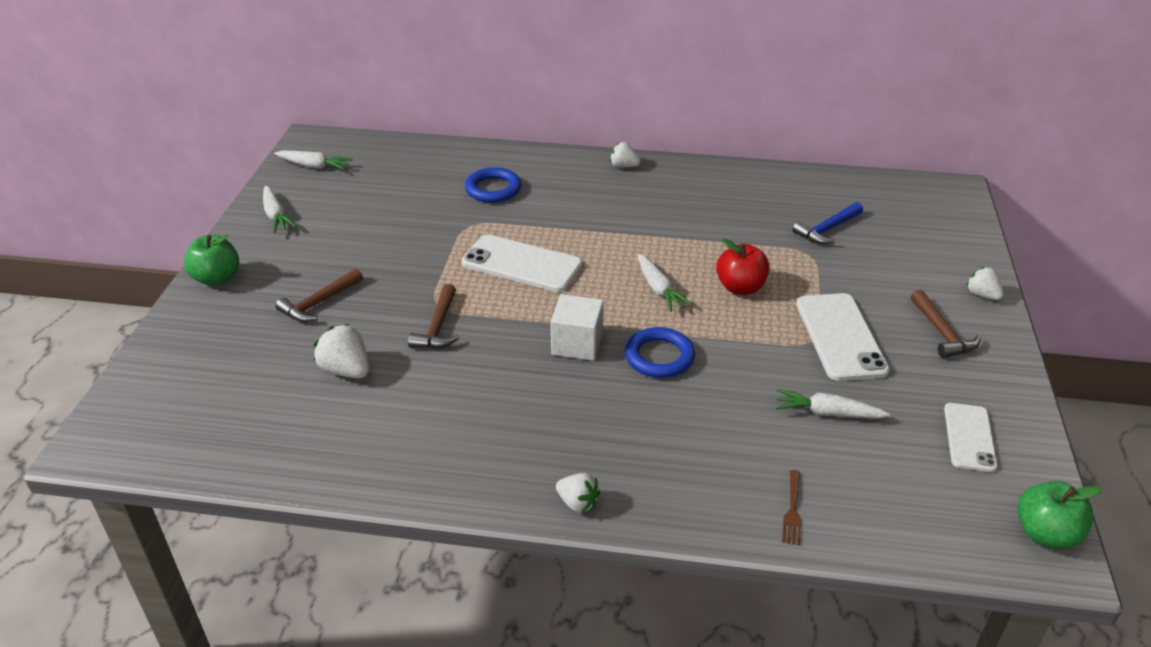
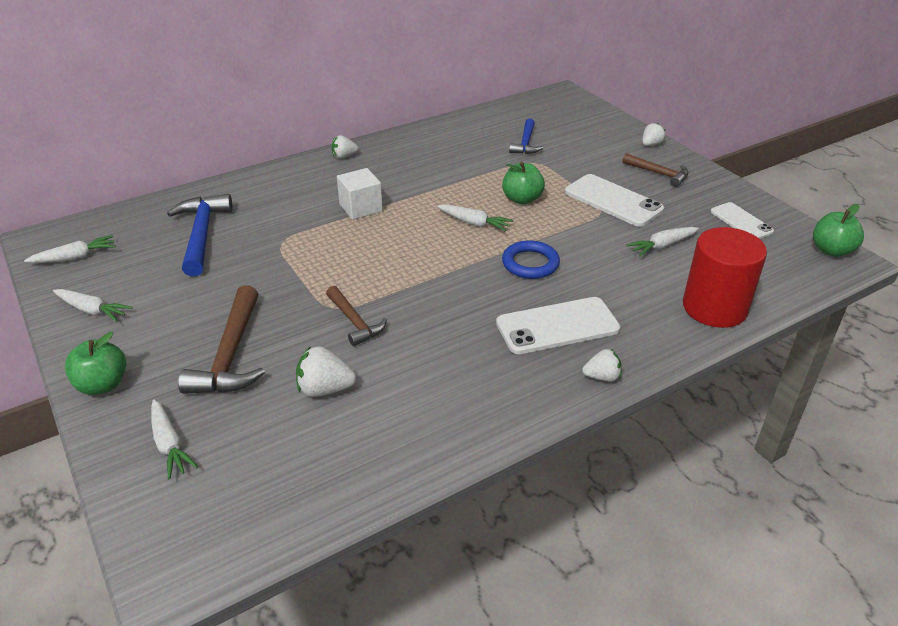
camera: 40 degrees left, 0 degrees up
brown hammer [275,268,363,322] -> brown hammer [178,285,265,394], size x1.63
white phone [461,234,583,292] -> white phone moved to [496,297,620,354]
blue ring [465,167,521,203] -> none
white cube [551,294,604,361] -> white cube moved to [337,168,383,220]
red apple [716,239,770,295] -> green apple [502,162,545,204]
brown fork [782,470,801,545] -> red cylinder [683,227,767,328]
white strawberry [966,267,1004,300] -> white strawberry turned 120 degrees clockwise [642,123,665,146]
none -> white carrot [151,399,198,479]
none -> blue hammer [167,194,233,277]

